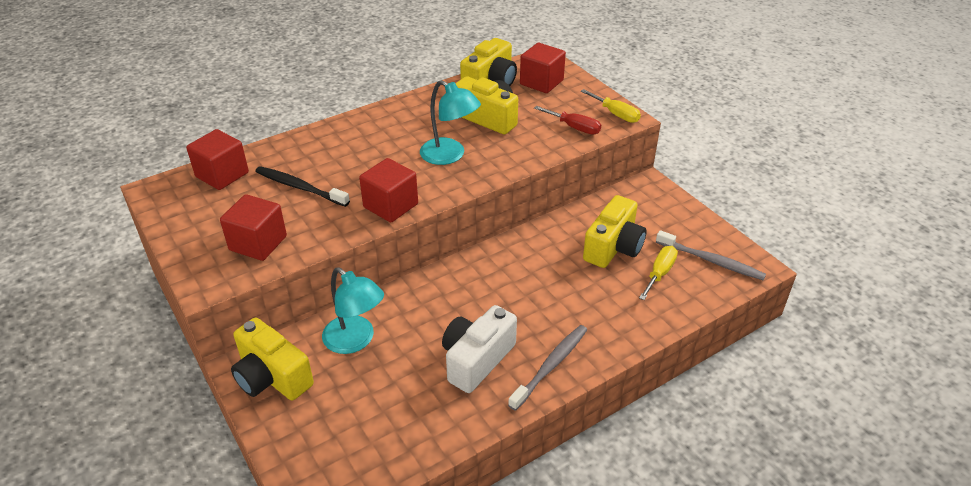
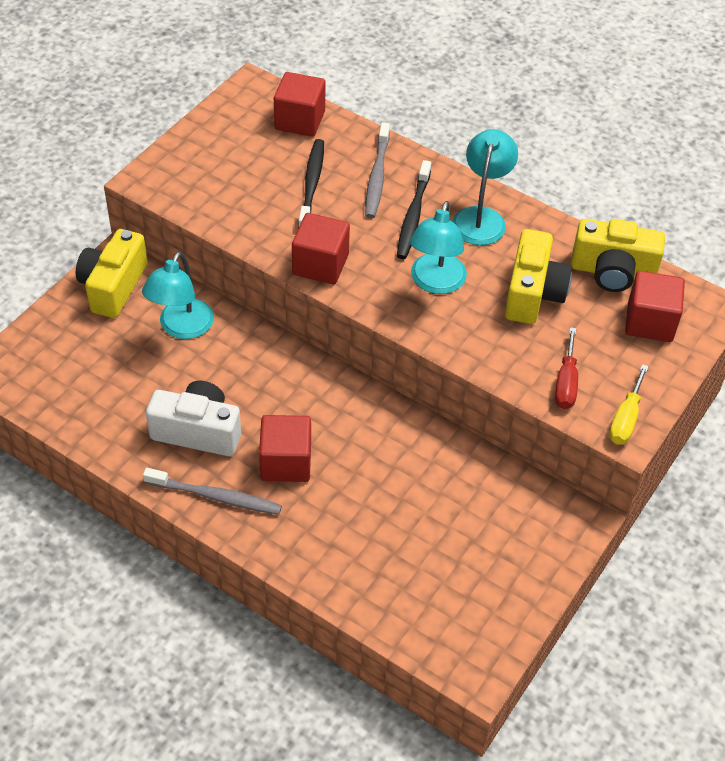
camera: 65 degrees right, 10 degrees up
red cube [220,194,287,261] -> red cube moved to [259,415,311,482]
yellow camera [583,195,647,268] -> none
yellow screwdriver [639,246,678,300] -> none
grey toothbrush [656,230,766,280] -> grey toothbrush moved to [365,122,390,218]
none -> black toothbrush [397,160,431,259]
none -> turquoise lamp [452,129,518,245]

